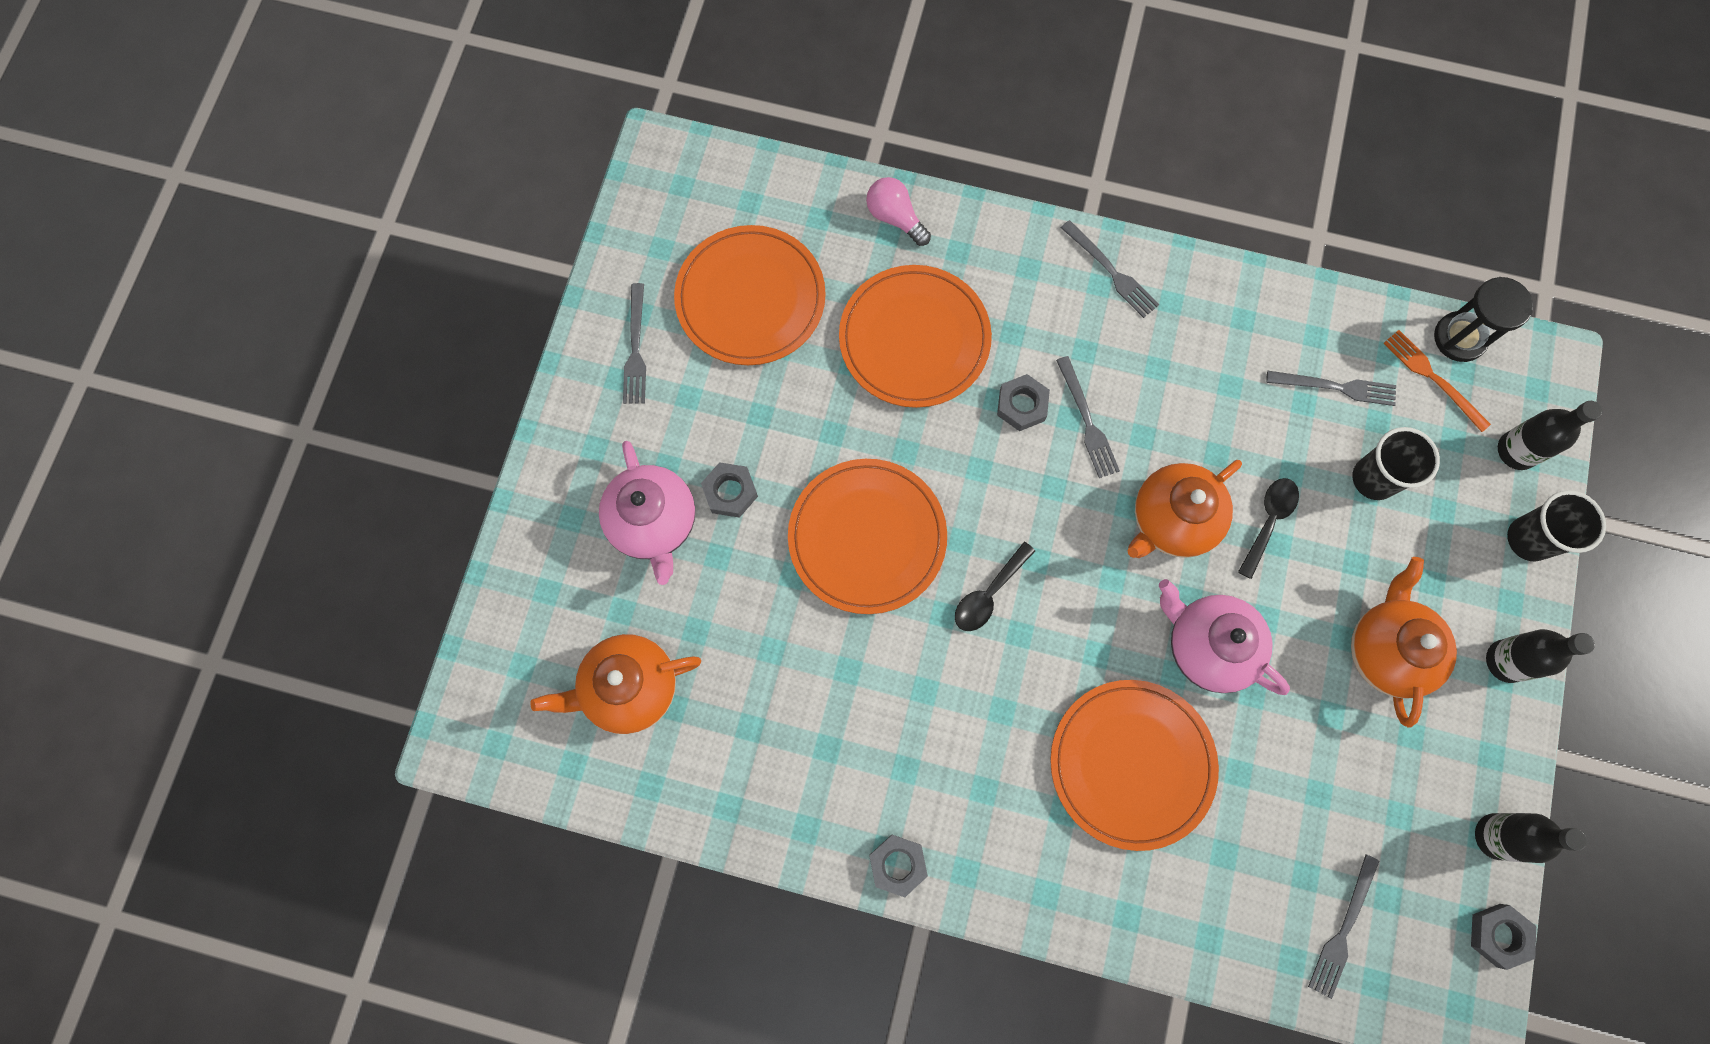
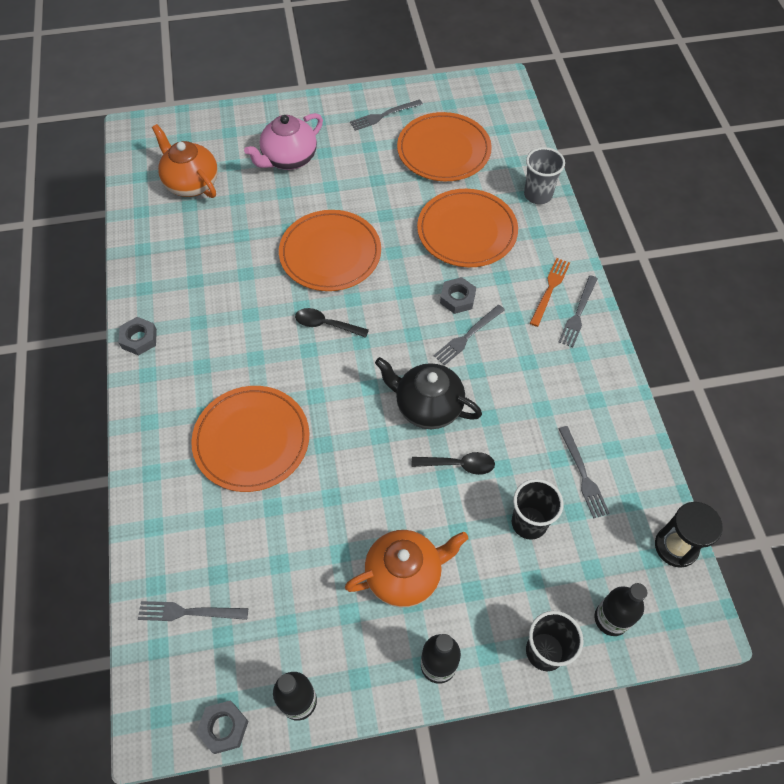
camera: 65 degrees right, 15 degrees down
grey nut [701,462,758,518] -> none
pink light bulb [866,177,931,246] -> grey cup [524,147,565,204]
orange teapot [1128,460,1242,558] -> black teapot [375,357,482,429]
pink teapot [1159,579,1290,695] -> none
orange fork [1383,330,1491,432] -> orange fork moved to [530,258,570,327]

